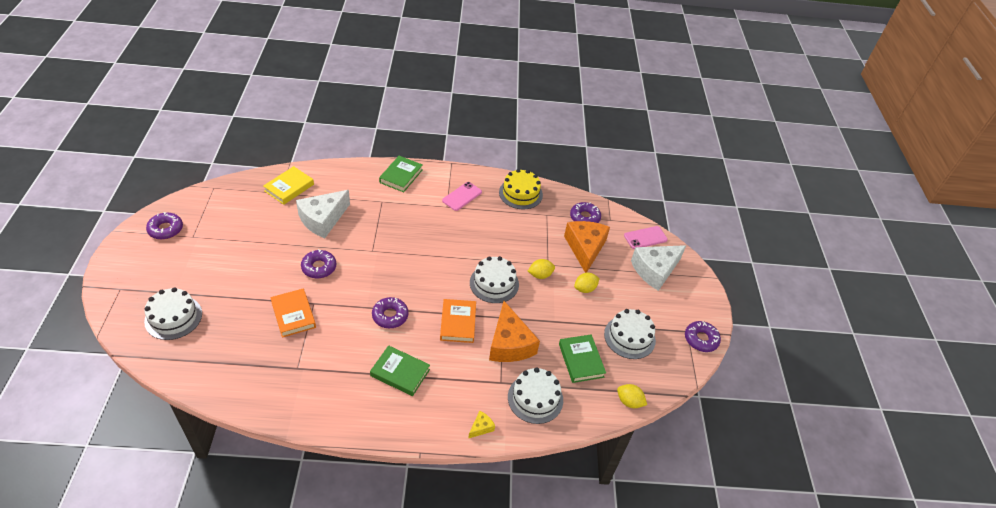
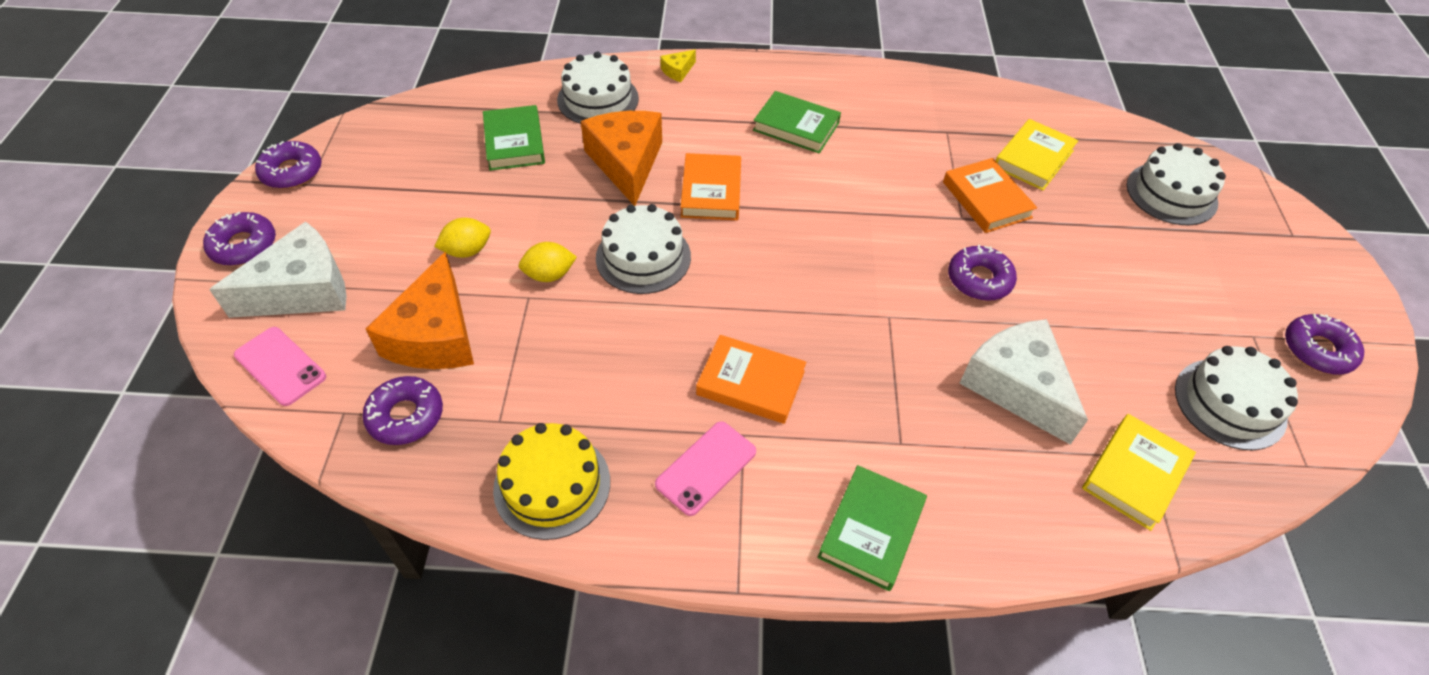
camera: 175 degrees left, 5 degrees up
white cheese [296,190,350,238] -> white cheese turned 75 degrees counterclockwise [959,319,1088,445]
purple donut [372,297,409,328] -> purple donut moved to [203,212,276,266]
white cake [604,309,656,359] -> white cake moved to [1175,346,1298,450]
yellow lemon [617,384,647,408] -> none
pink phone [624,226,668,249] -> pink phone turned 60 degrees clockwise [234,327,326,406]
none -> orange book [696,335,806,424]
none -> yellow book [996,119,1078,190]

